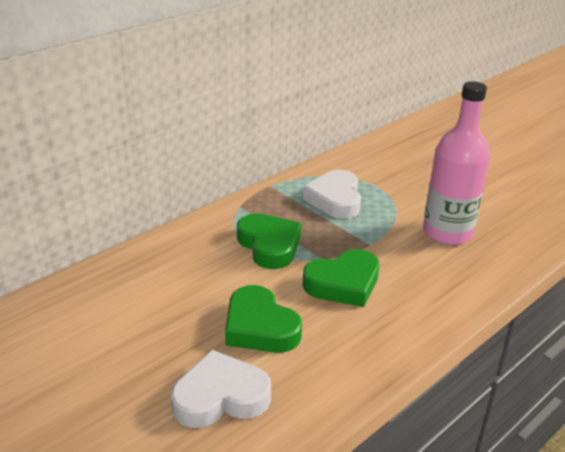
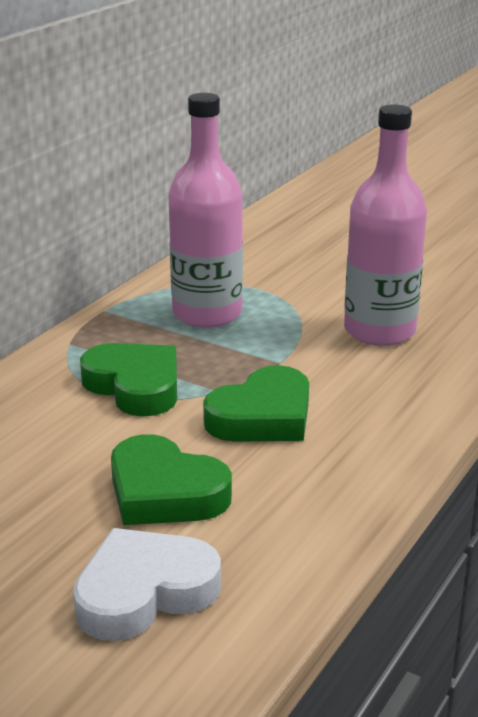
camera: 15 degrees left, 5 degrees down
white heart [303,169,361,219] -> pink bottle [168,93,243,328]

